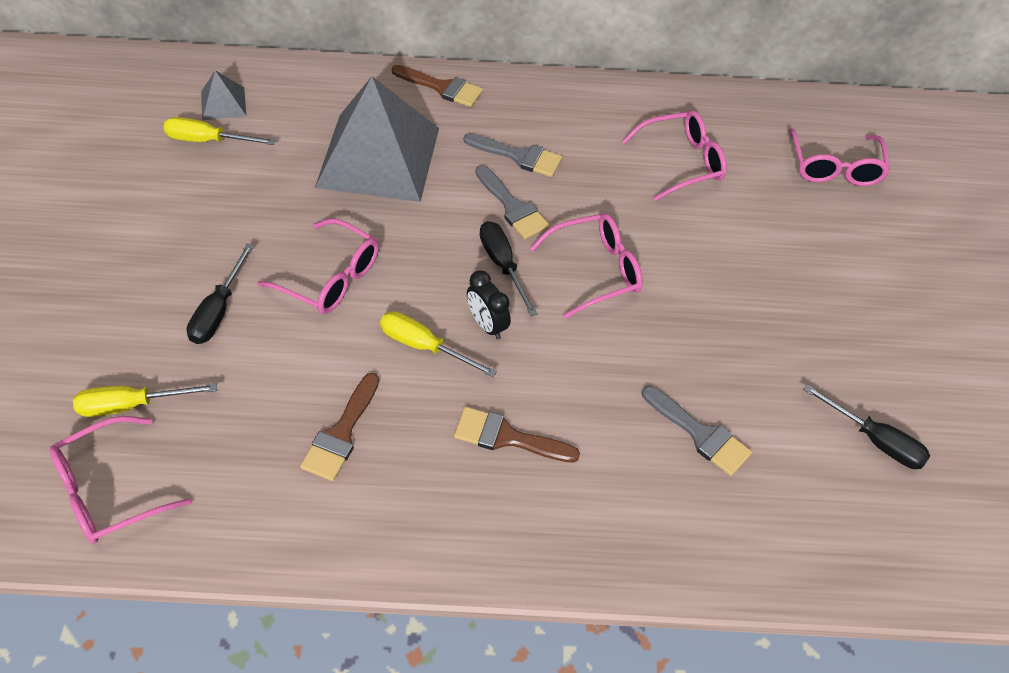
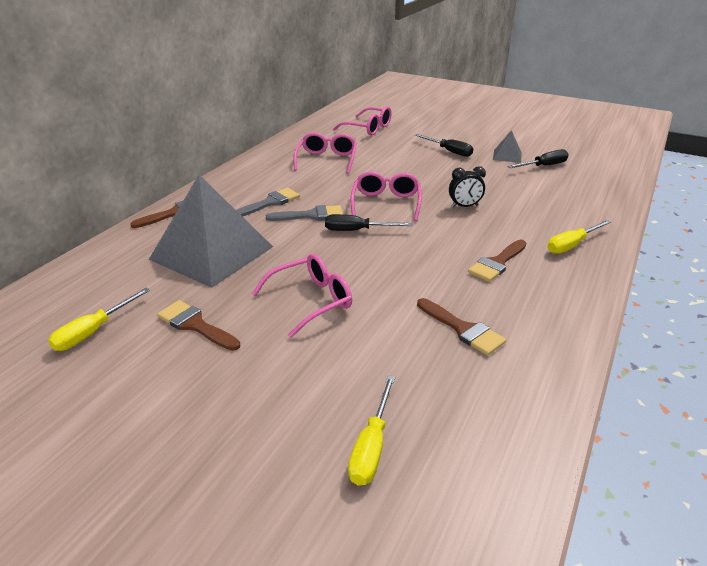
camera: 60 degrees left, 20 degrees down
pink glasses [50,416,191,544] -> none
black screwdriver [187,243,254,344] -> black screwdriver moved to [415,134,473,157]
grey pyramid [201,70,246,120] -> grey pyramid moved to [493,130,522,163]
yellow screwdriver [380,311,497,377] -> yellow screwdriver moved to [548,220,611,254]
black clock [467,270,511,340] -> black clock moved to [449,166,486,207]
grey brush [642,386,752,476] -> none
none -> brown brush [157,300,240,351]

